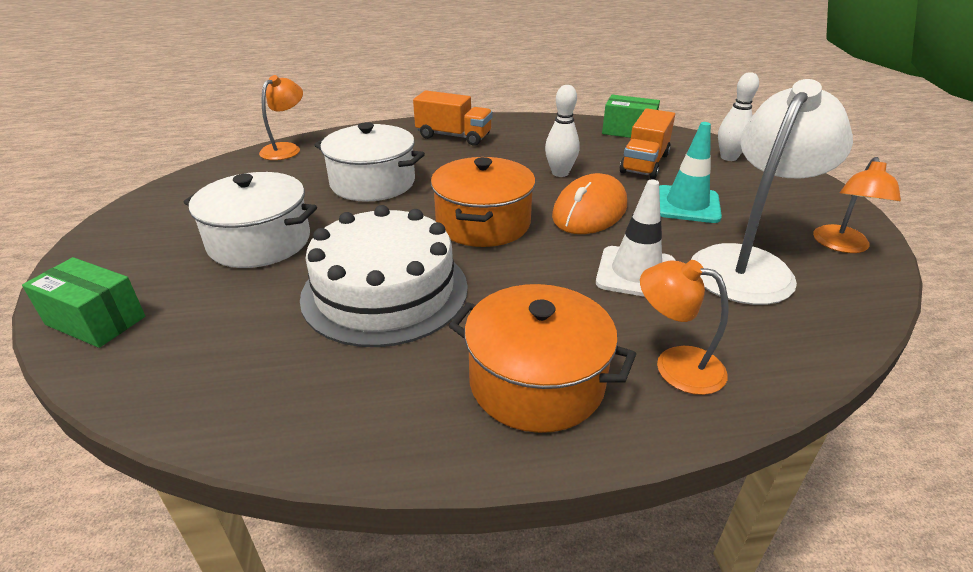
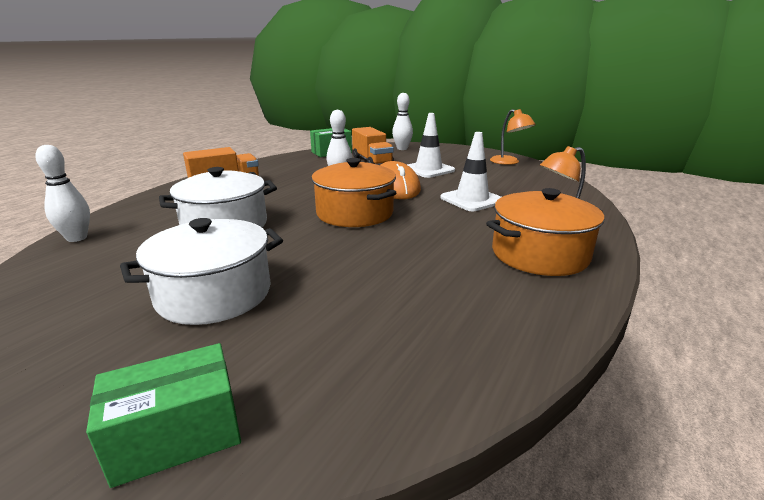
camera: 50 degrees left, 10 degrees down
orange lamp [259,75,303,160] -> white bowling pin [35,145,90,242]
white cake [300,205,468,347] -> none
turquoise traffic cone [659,122,722,223] -> white traffic cone [407,113,455,178]
white lamp [691,79,853,305] -> none

